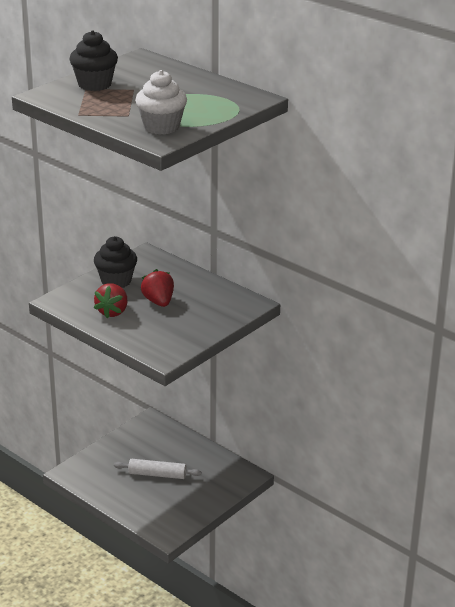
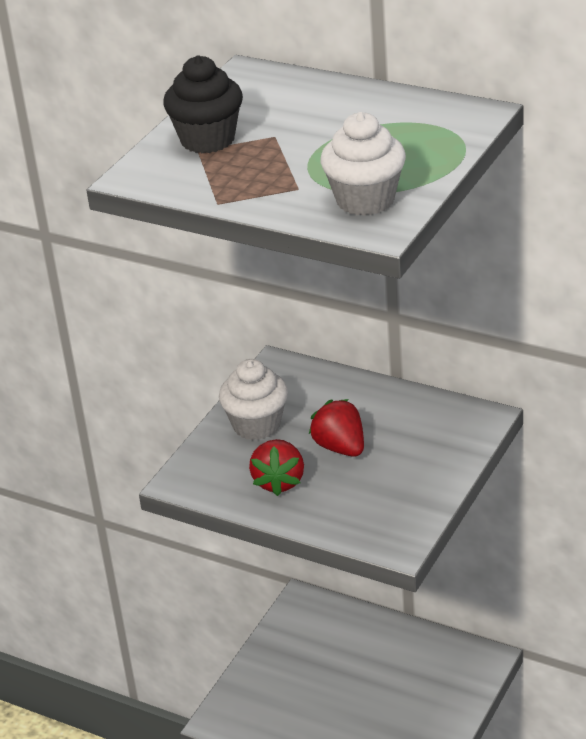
camera: 10 degrees left, 5 degrees up
black cupcake [94,236,137,288] -> white cupcake [219,359,288,440]
white rolling pin [114,459,201,479] -> none

